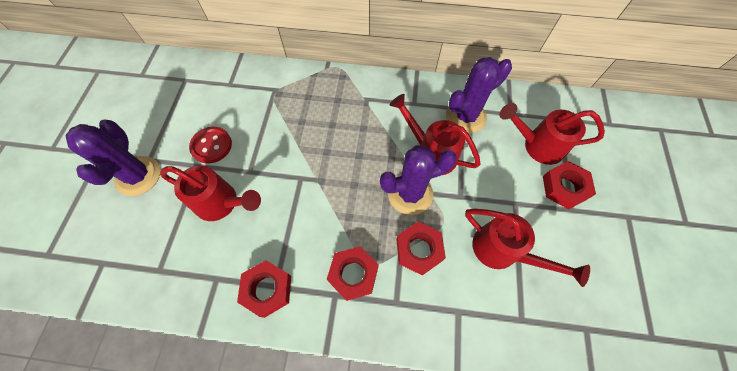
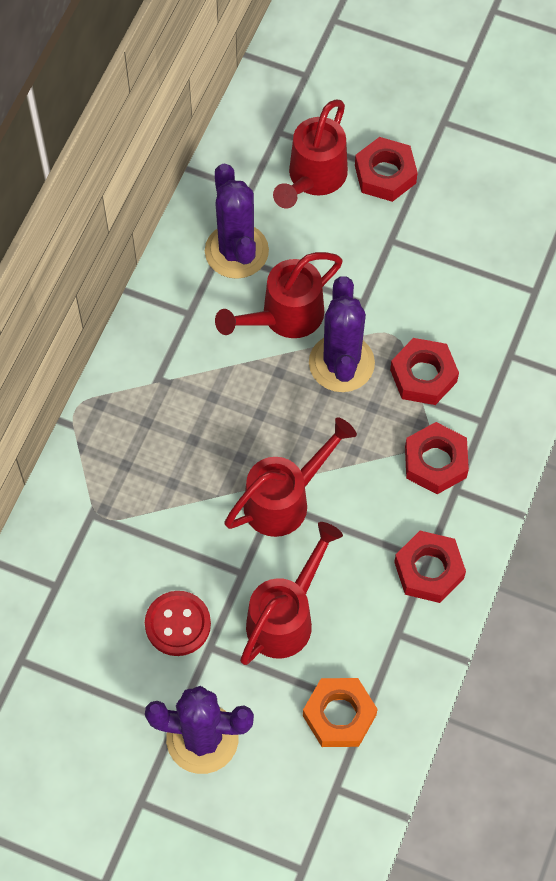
camera: 75 degrees left, 0 degrees up
red watering can [465,209,590,287] -> red watering can moved to [224,417,357,537]
none -> orange nut [303,678,377,747]

